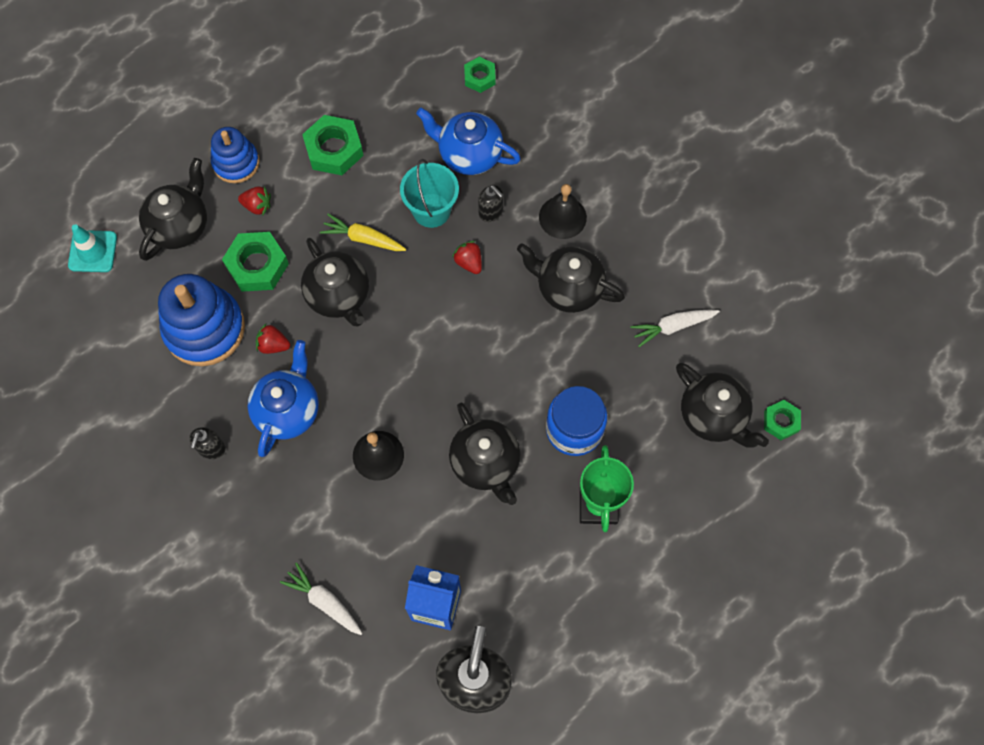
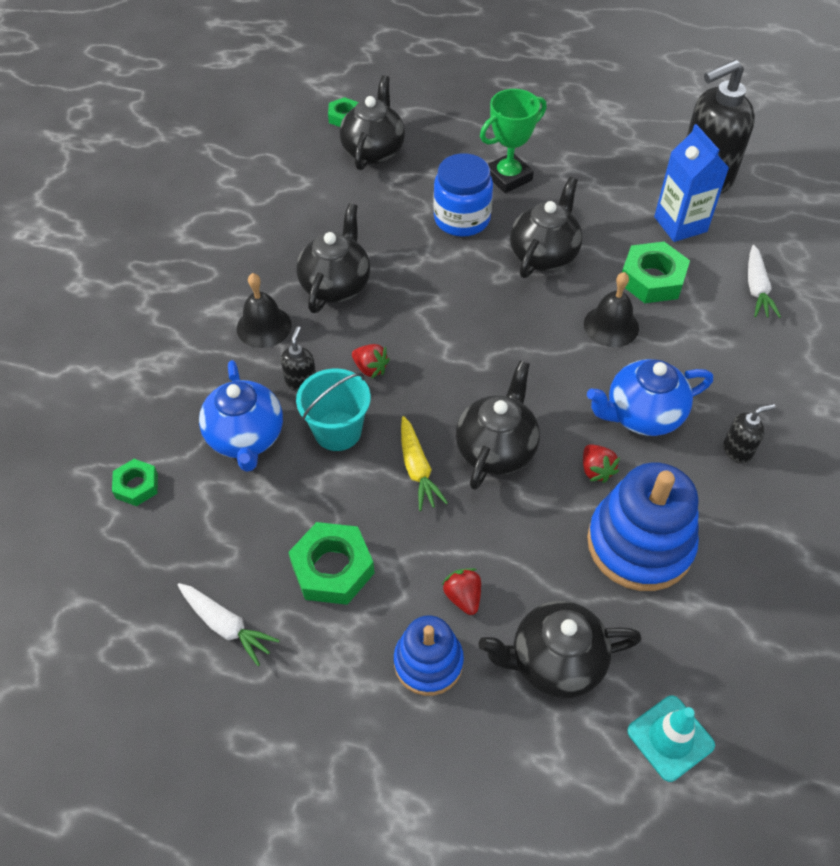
camera: 125 degrees left, 15 degrees down
green nut [222,232,289,292] -> green nut moved to [622,242,690,303]
red strawberry [452,241,482,274] -> red strawberry turned 75 degrees counterclockwise [352,344,390,379]
black teapot [517,243,625,313] -> black teapot turned 150 degrees counterclockwise [296,203,370,313]
white carrot [631,310,720,347] -> white carrot moved to [178,583,280,666]

